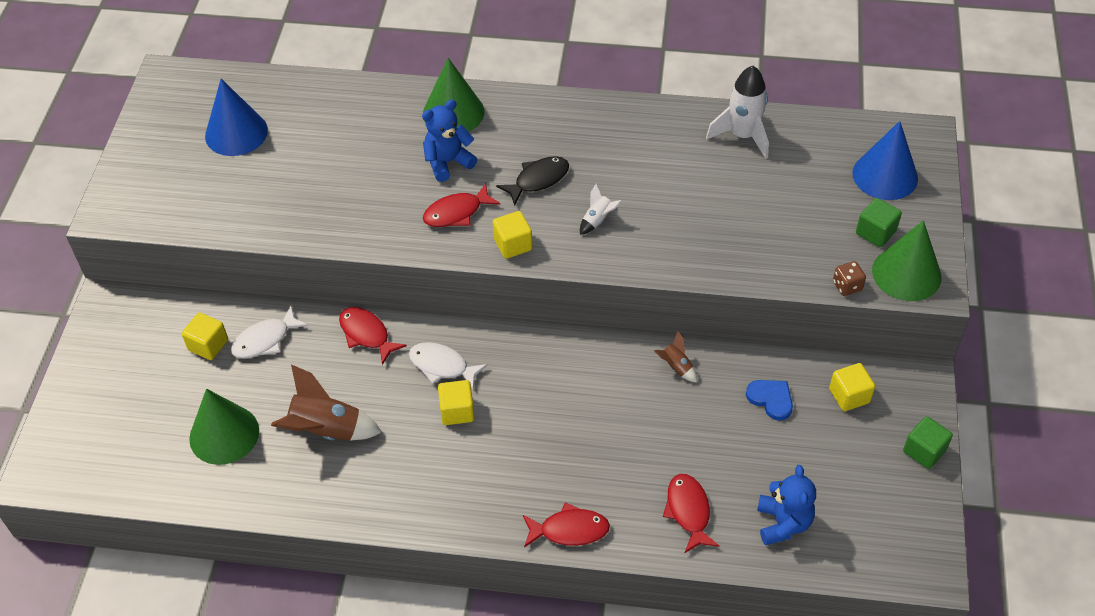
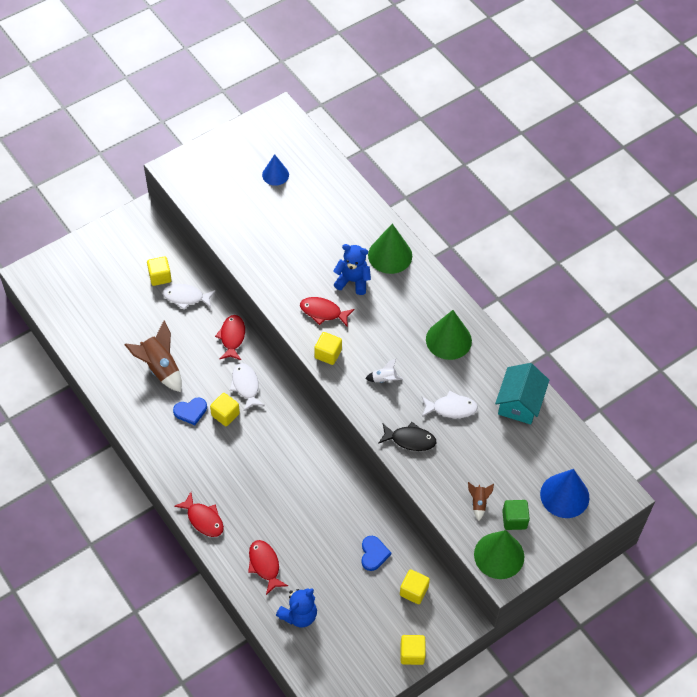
camera: 45 degrees right, 5 degrees up
green cone [189,389,259,465] -> green cone moved to [426,310,472,360]
blue cone [205,79,268,156] -> blue cone [262,154,289,186], size x0.63
black fish [496,156,569,206] -> black fish moved to [378,422,436,451]
brown rocket [654,331,697,382] -> brown rocket moved to [468,482,494,521]
red fish [663,474,719,553] -> red fish turned 60 degrees counterclockwise [248,540,288,595]
white rocket [706,66,769,159] -> turquoise house [495,363,549,424]
brown dice [833,261,866,296] -> none
green cube [903,416,953,469] -> yellow cube [400,635,426,665]
none -> blue heart [173,398,207,425]
none -> white fish [422,391,478,418]

